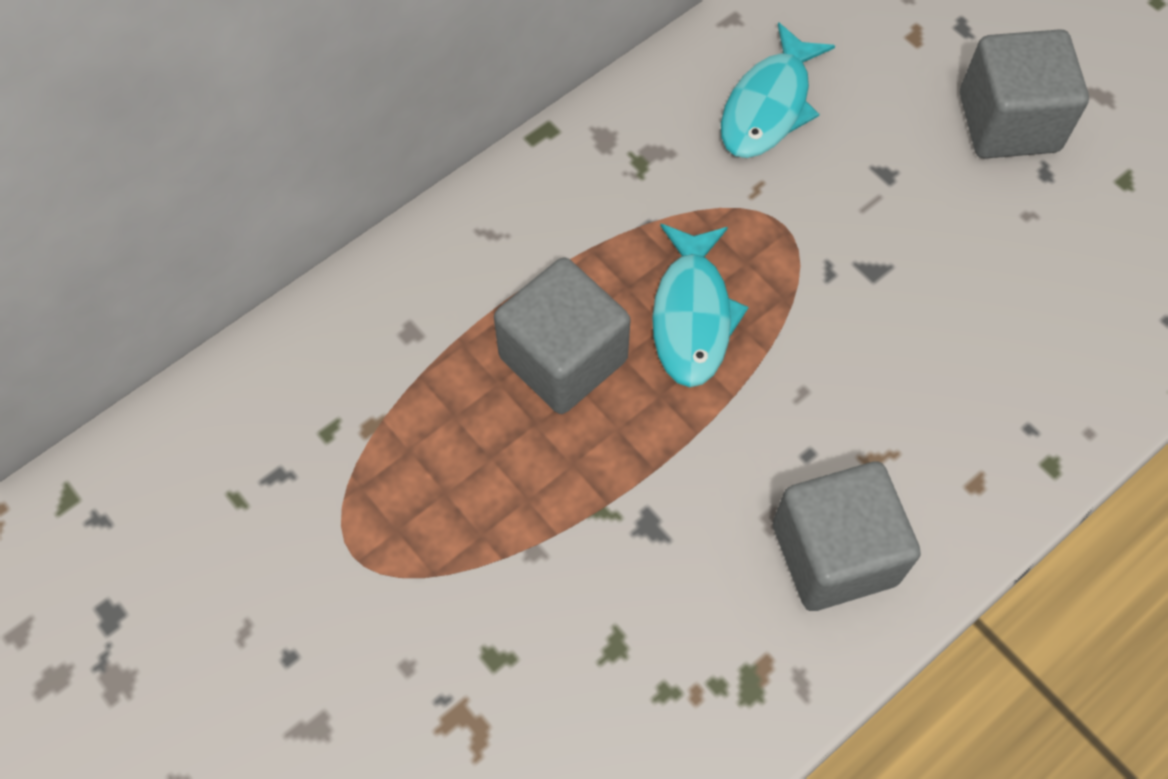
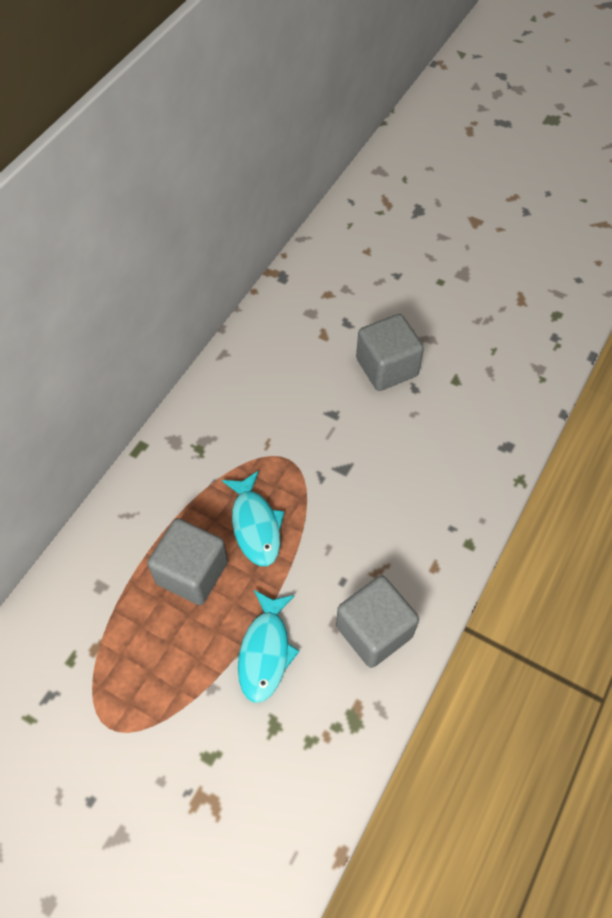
camera: 20 degrees left, 5 degrees down
turquoise fish [721,22,835,158] -> turquoise fish moved to [238,590,299,703]

